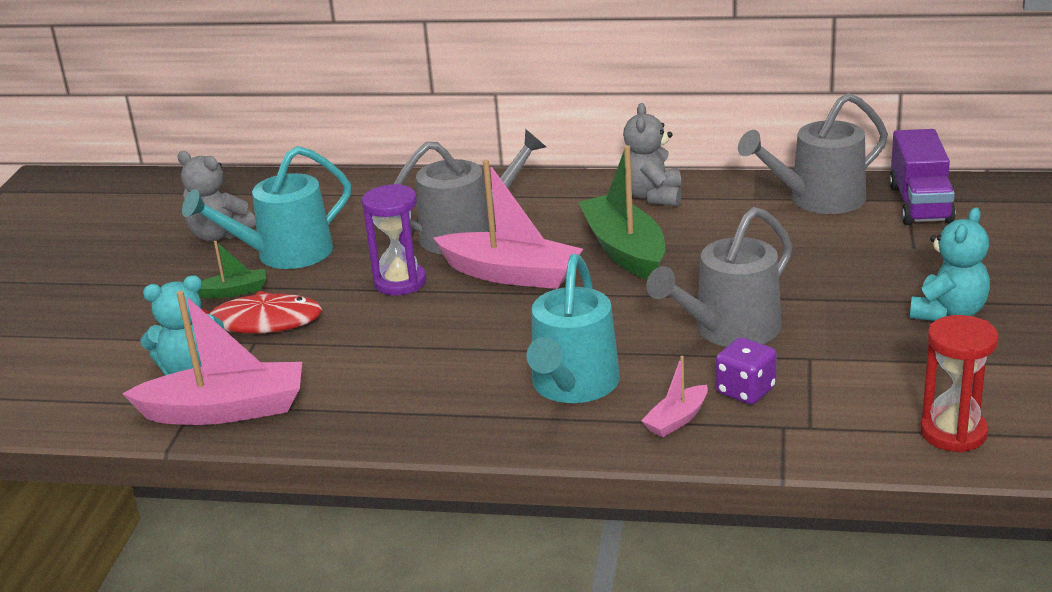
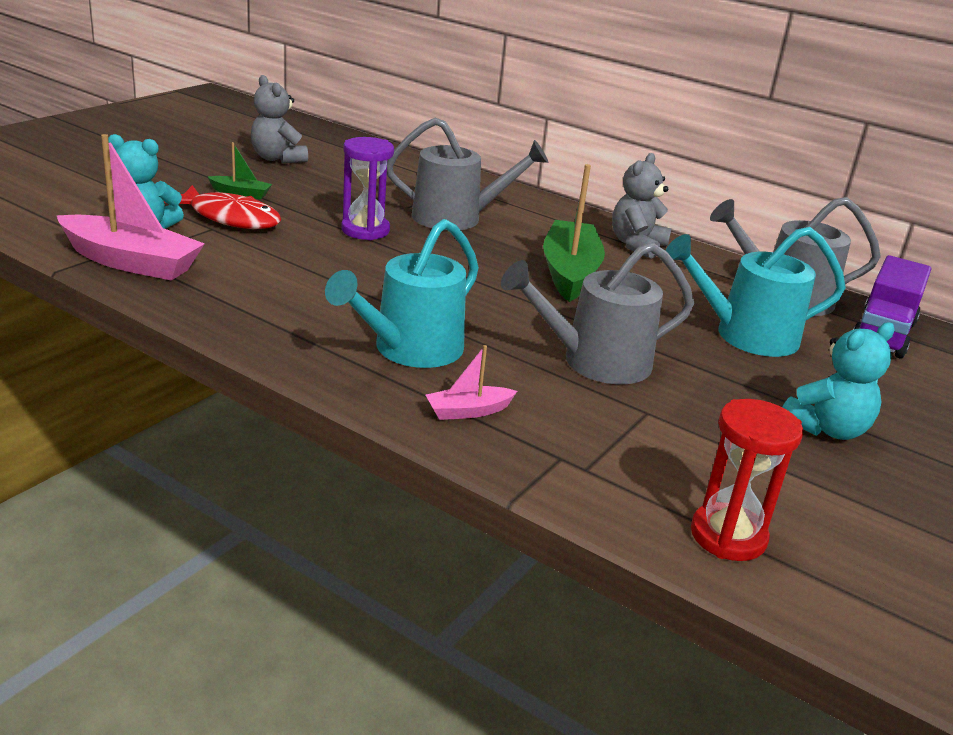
camera: 20 degrees right, 0 degrees up
turquoise watering can [182,146,351,269] -> turquoise watering can moved to [665,227,846,357]
pink boat [433,160,583,289] -> none
purple dice [716,337,777,404] -> none

